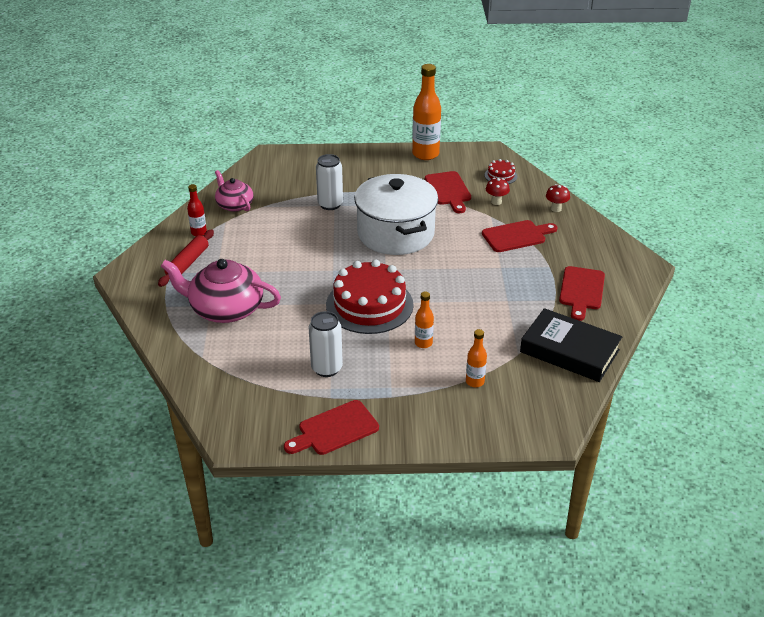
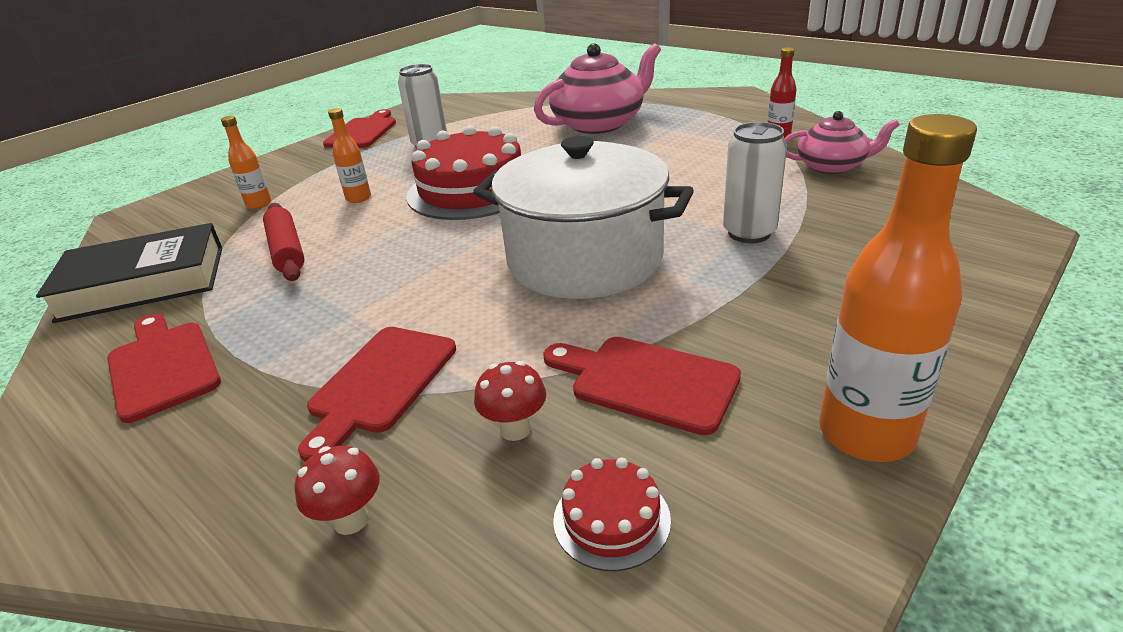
camera: 135 degrees right, 5 degrees down
red rolling pin [158,230,214,287] -> red rolling pin moved to [263,203,304,281]

